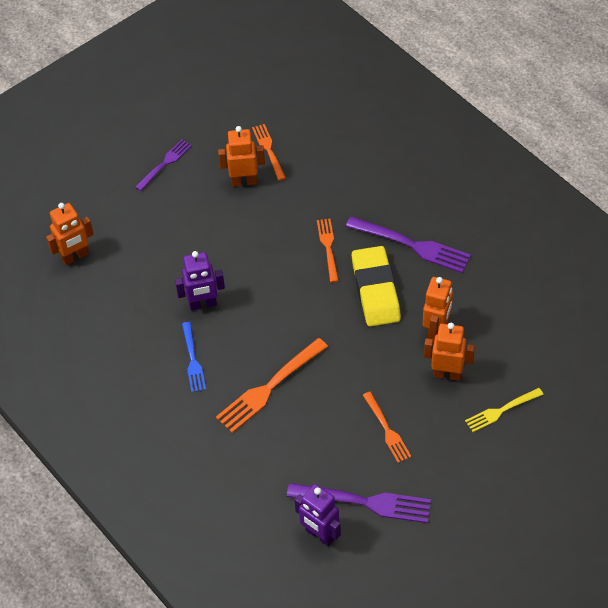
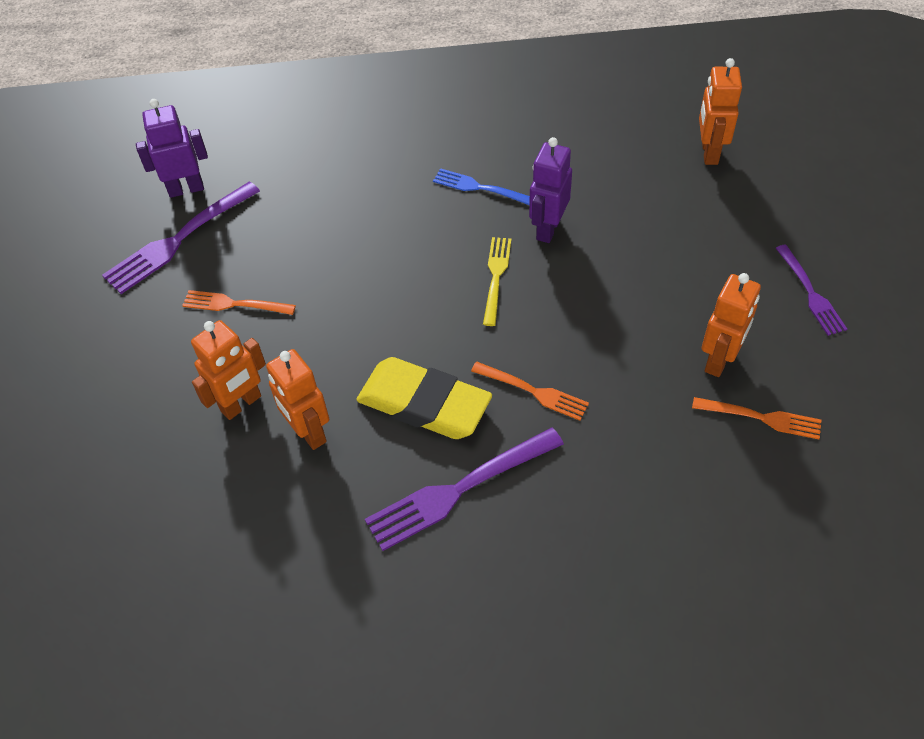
camera: 125 degrees right, 0 degrees up
orange fork [216,338,328,433] -> none
yellow fork [465,388,544,432] -> yellow fork moved to [483,237,511,326]

